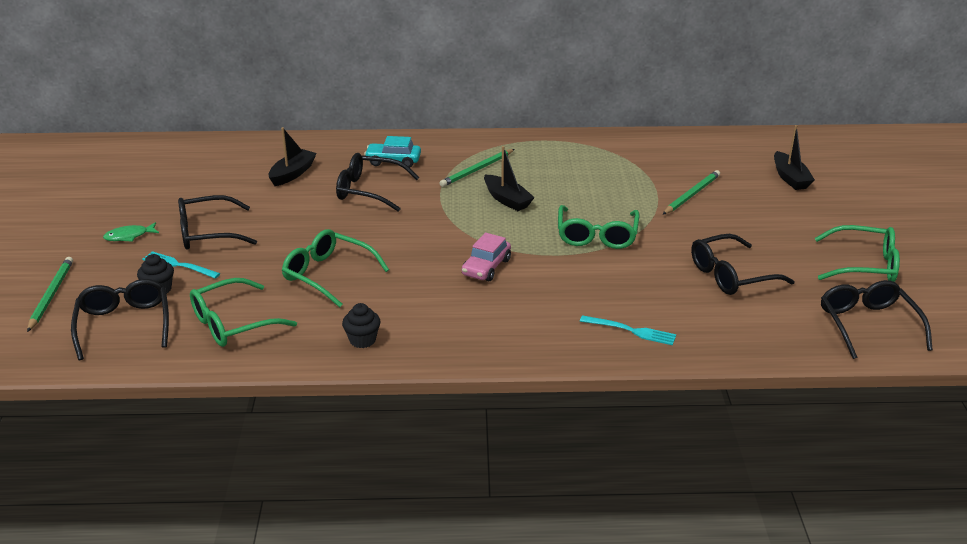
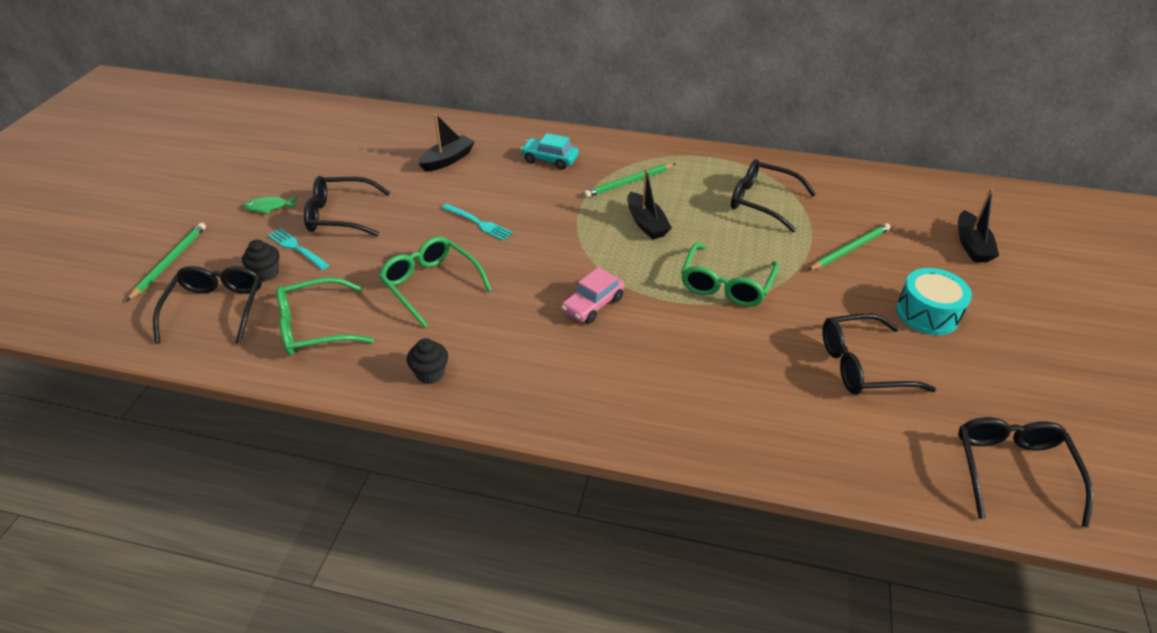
camera: 15 degrees right, 10 degrees up
black glasses [336,153,419,212] -> black glasses moved to [731,159,816,232]
turquoise fork [580,315,676,345] -> turquoise fork moved to [442,204,513,241]
green glasses [815,225,900,282] -> none
none -> turquoise drum [896,268,972,335]

